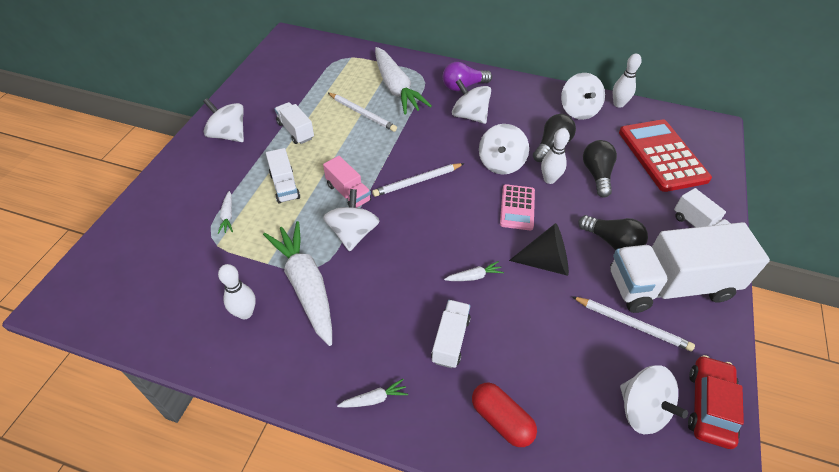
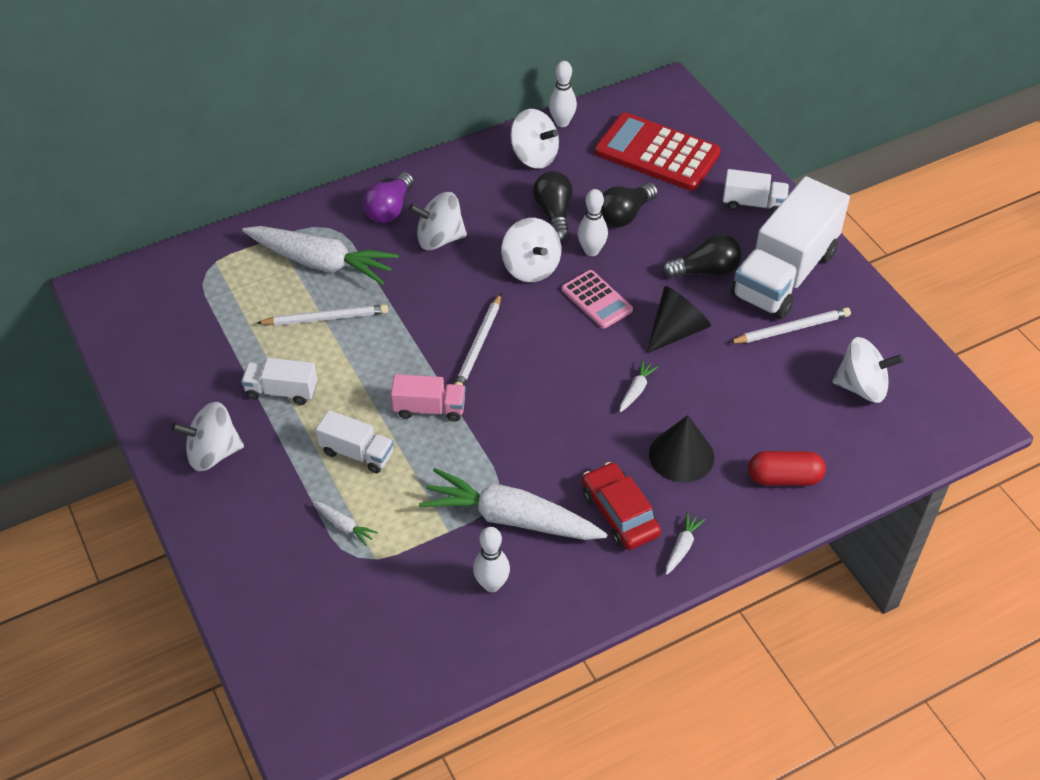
camera: 45 degrees left, 0 degrees up
white spinning top [323,189,380,252] -> none
white truck [431,300,471,368] -> black cone [649,415,714,483]
black light bulb [583,140,617,197] -> black light bulb turned 90 degrees counterclockwise [601,183,658,227]
red car [688,355,744,449] -> red car moved to [582,462,661,550]

